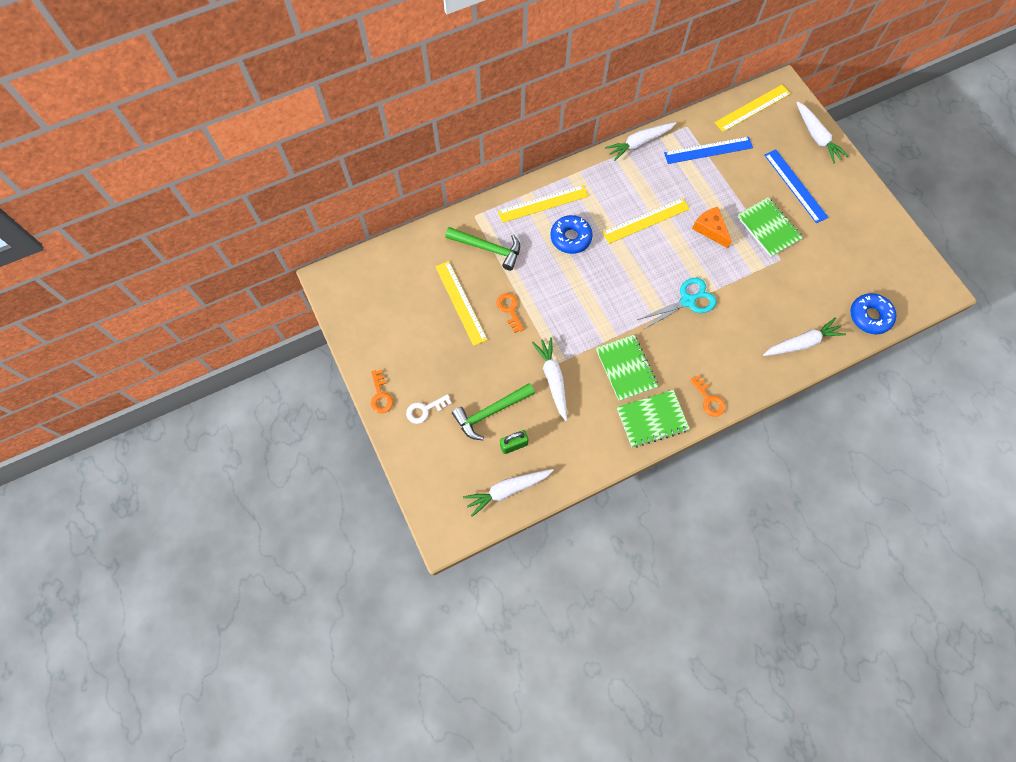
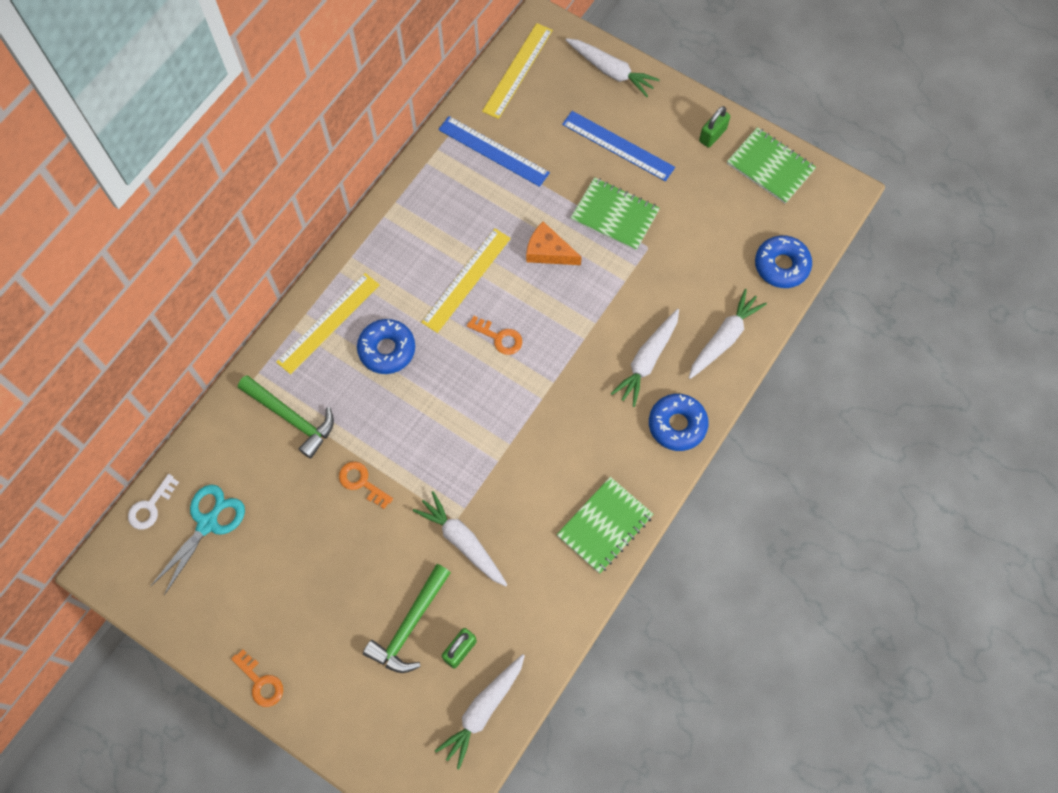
camera: 30 degrees left, 0 degrees up
white key [406,394,452,424] -> white key moved to [128,474,179,529]
yellow ruler [435,261,488,346] -> none
green hammer [446,227,520,271] -> green hammer turned 45 degrees clockwise [238,375,334,459]
green notebook [596,335,659,401] -> green notebook moved to [727,127,816,204]
white carrot [605,122,676,161] -> white carrot moved to [611,309,679,407]
turquoise scissors [637,278,717,330] -> turquoise scissors moved to [151,484,245,595]
blue ruler [664,137,753,164] -> blue ruler turned 75 degrees clockwise [438,116,550,187]
orange key [690,375,725,417] -> orange key moved to [467,316,522,355]
none -> blue donut [649,394,709,451]
none -> green padlock [699,106,730,148]

